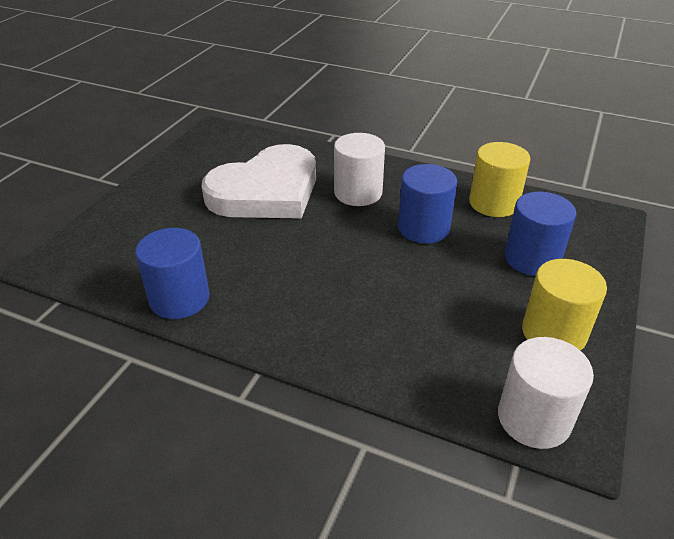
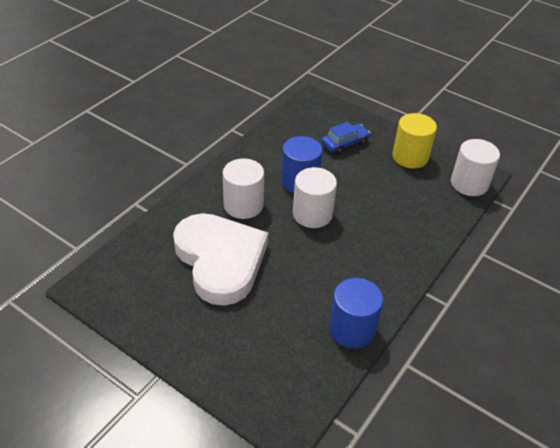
camera: 80 degrees left, 5 degrees up
yellow cylinder [469,142,530,217] -> none
blue cylinder [505,192,576,276] -> blue car [321,122,370,155]
none -> white cylinder [293,167,337,228]

